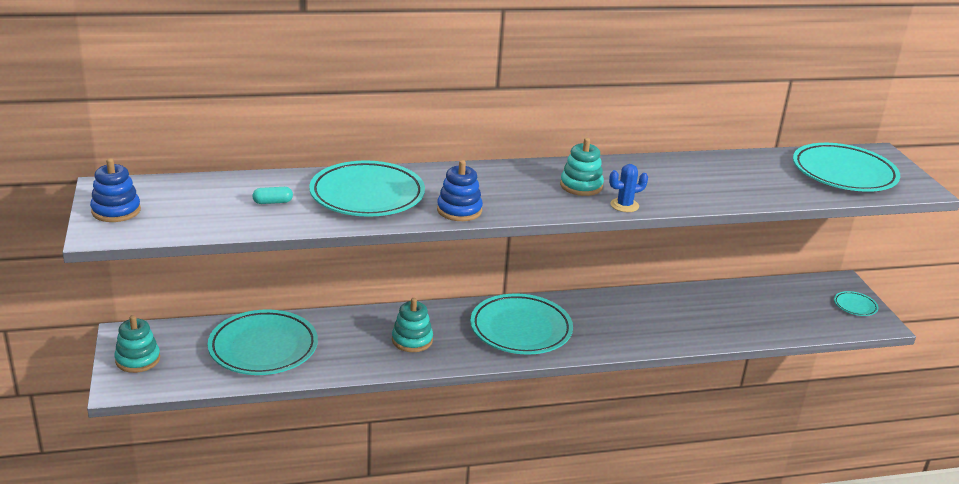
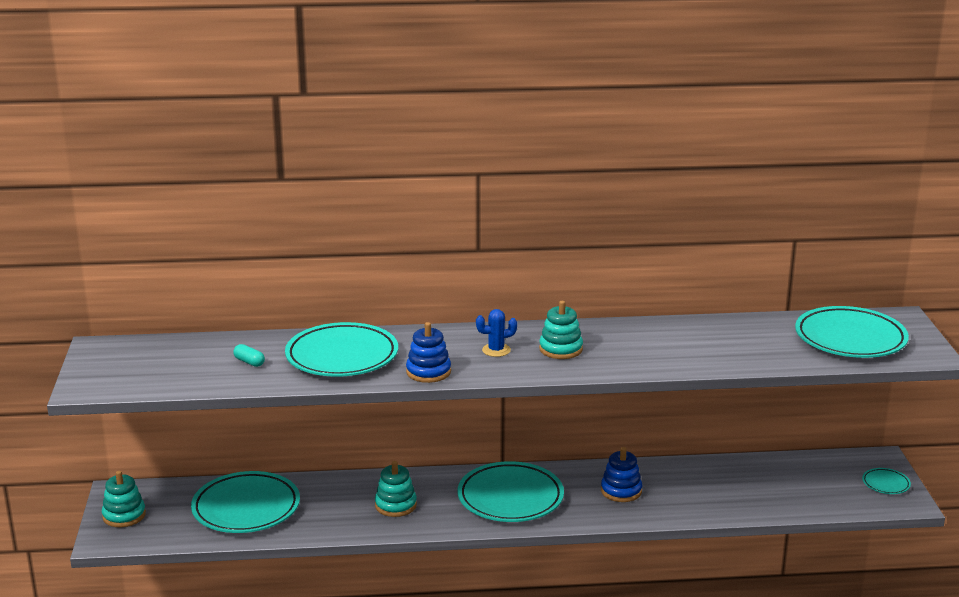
camera: 10 degrees right, 5 degrees down
blue stacking toy [90,158,141,222] -> blue stacking toy moved to [601,447,642,502]
turquoise capsule [252,187,293,204] -> turquoise capsule turned 45 degrees clockwise [233,344,265,367]
blue cactus [609,164,648,212] -> blue cactus moved to [476,309,517,357]

